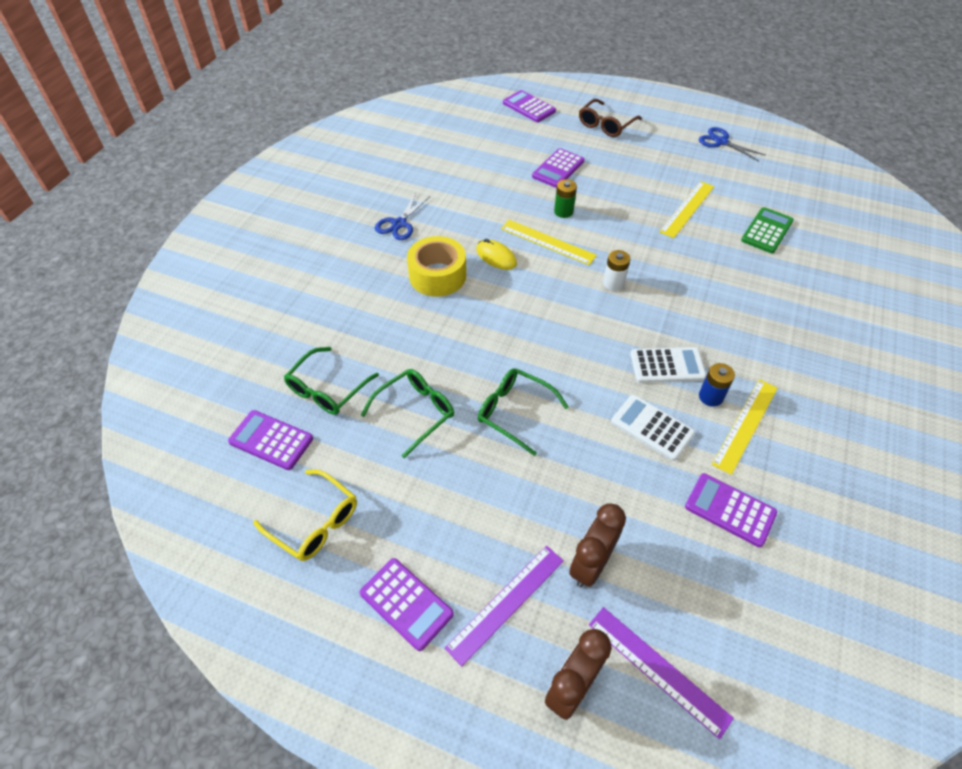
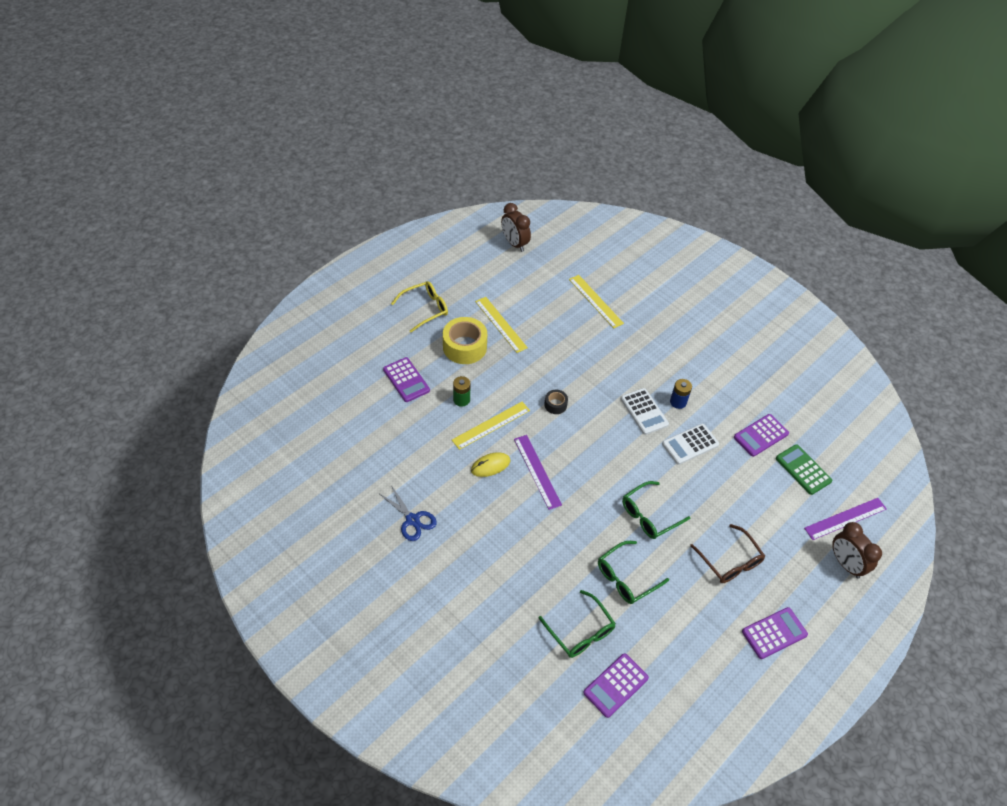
camera: 70 degrees left, 0 degrees up
yellow glasses [253,470,357,561] -> yellow glasses moved to [391,281,448,332]
green glasses [361,369,454,458] -> green glasses turned 105 degrees counterclockwise [598,541,669,604]
yellow tape [407,236,466,297] -> yellow tape moved to [443,317,487,364]
purple ruler [445,546,564,666] -> purple ruler moved to [514,435,562,510]
purple calculator [503,90,556,122] -> none
brown clock [569,503,626,588] -> brown clock moved to [501,203,531,252]
brown glasses [579,99,642,137] -> brown glasses moved to [690,524,765,583]
white battery [603,250,630,291] -> black tape [544,390,568,414]
white calculator [630,347,706,383] -> white calculator turned 135 degrees clockwise [621,388,669,435]
blue scissors [699,127,765,161] -> none
yellow ruler [712,379,778,475] -> yellow ruler moved to [569,275,624,328]
green calculator [741,207,794,253] -> green calculator moved to [776,444,832,495]

